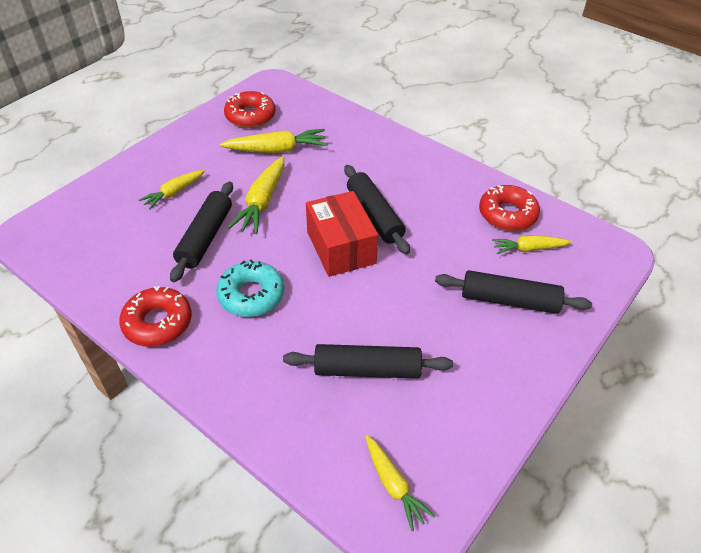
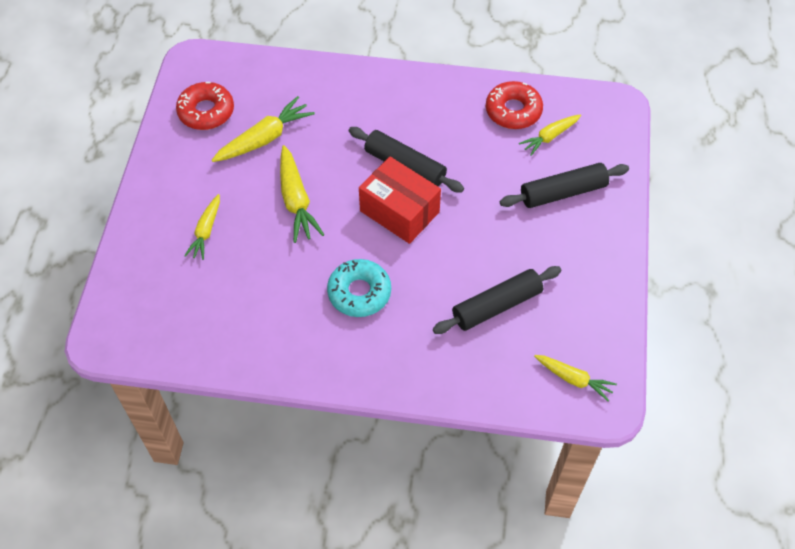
camera: 30 degrees left, 10 degrees up
red donut [119,286,192,347] -> none
black rolling pin [170,182,233,282] -> none

